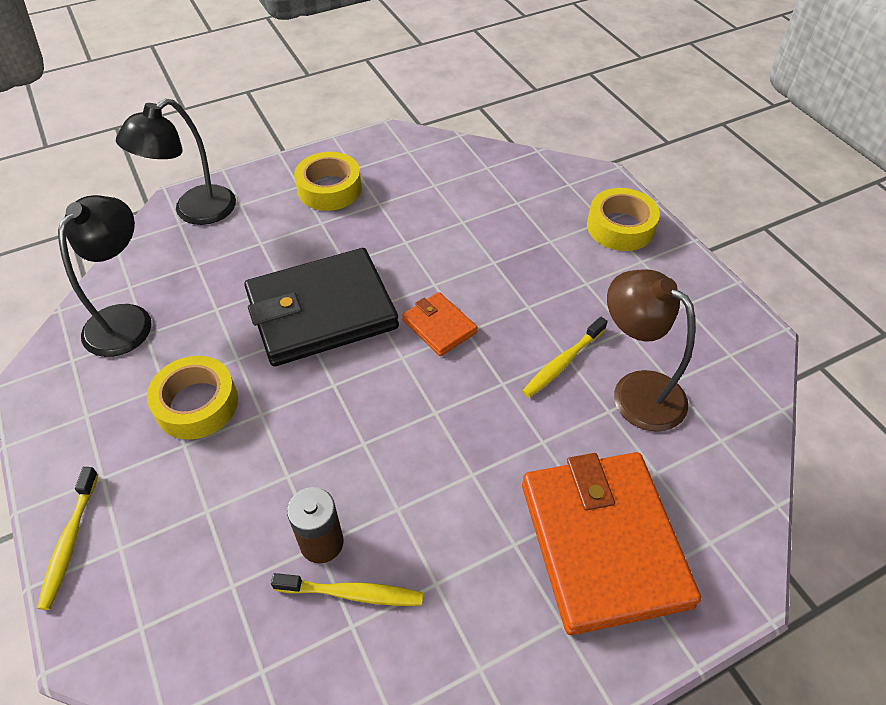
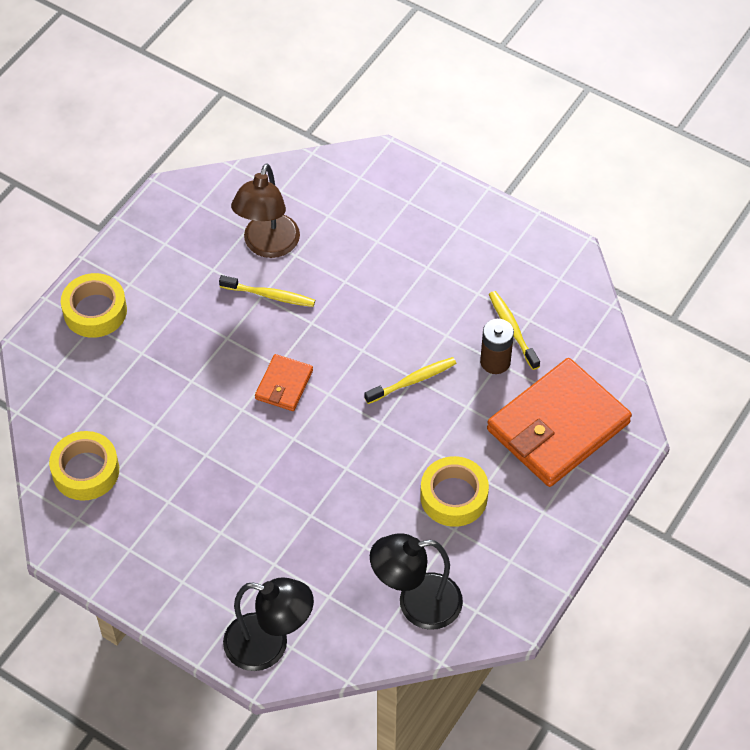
camera: 120 degrees left, 5 degrees up
yellow toothbrush [37,467,99,610] -> yellow toothbrush moved to [364,357,457,404]
black wallet [244,248,399,366] -> none
yellow tape [294,152,362,211] -> yellow tape moved to [49,431,119,501]
orange wallet [522,452,701,635] -> orange wallet moved to [487,358,632,487]

